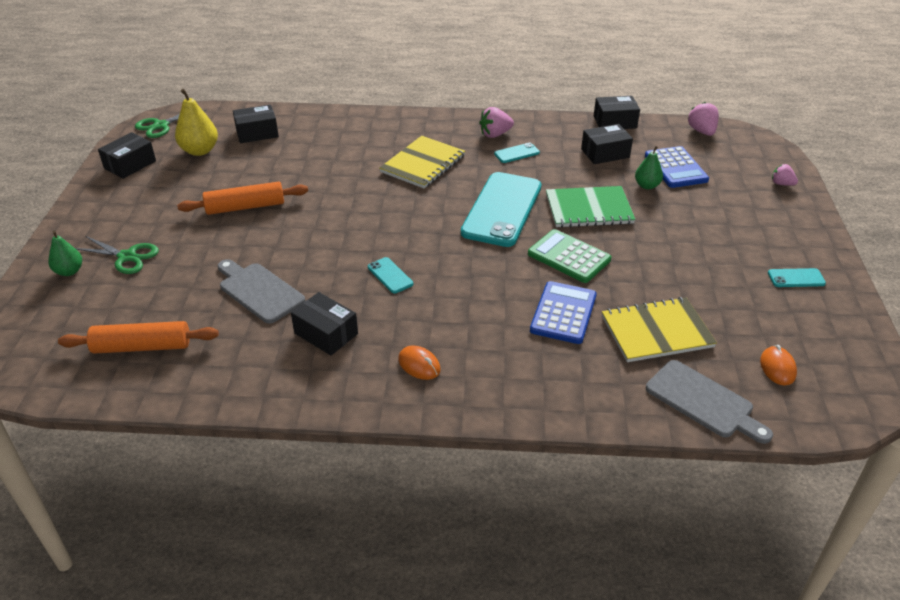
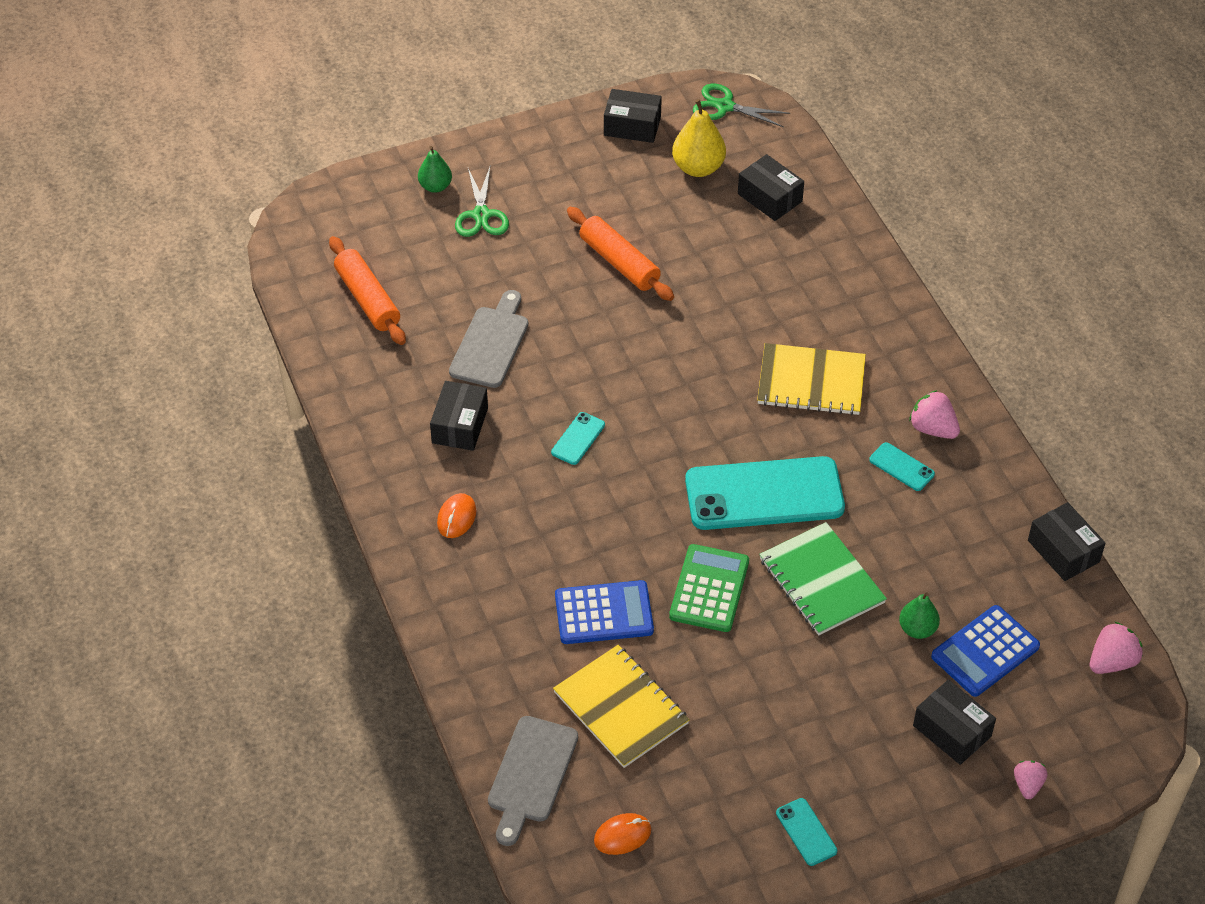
camera: 65 degrees right, 10 degrees up
black box [581,124,633,164] -> black box moved to [913,680,996,765]

